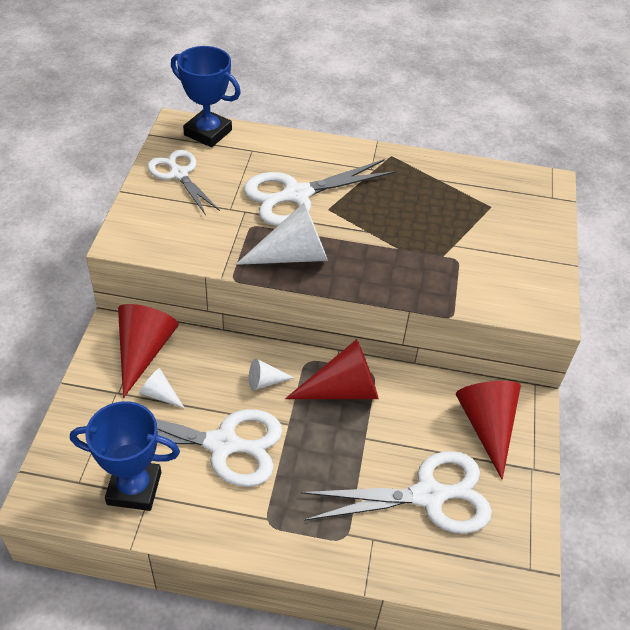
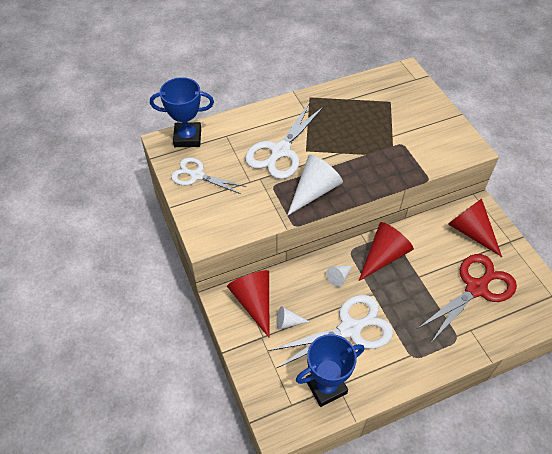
camera: 30 degrees left, 5 degrees up
white scissors [301,451,492,534] -> red scissors [417,254,517,343]

